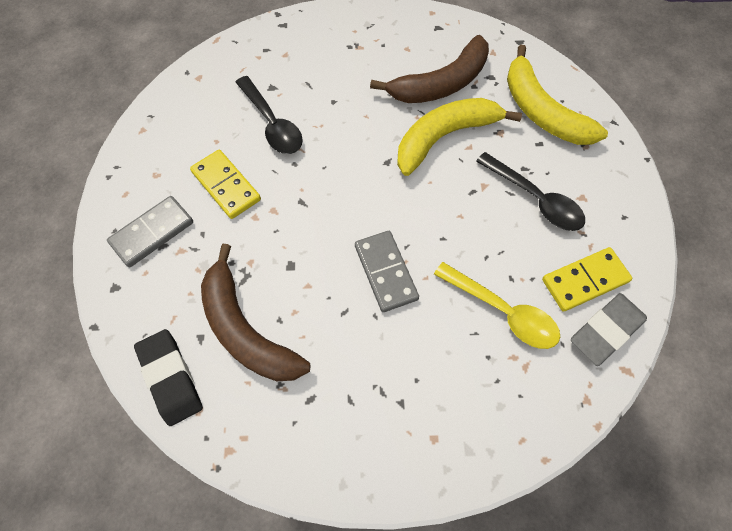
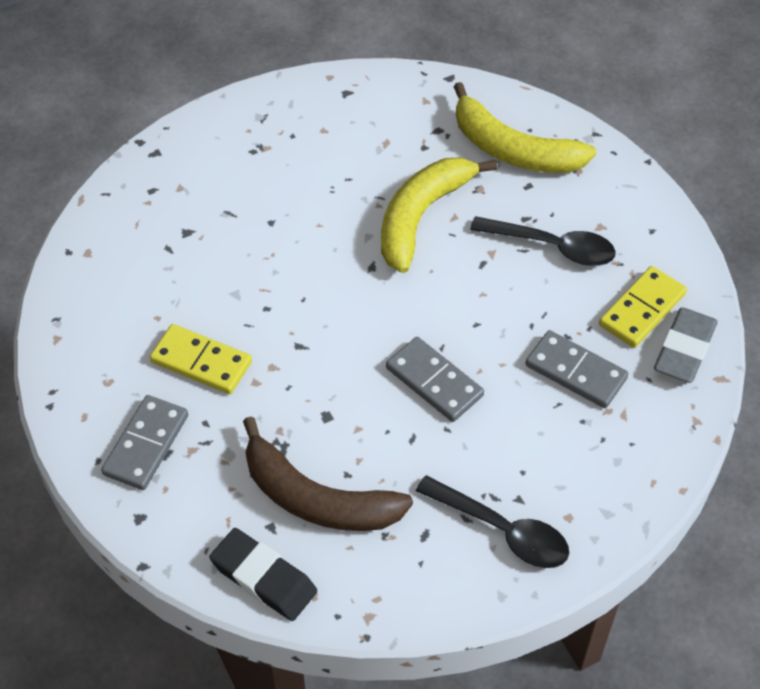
camera: 25 degrees left, 10 degrees down
black spoon [236,76,303,154] -> black spoon moved to [416,475,569,568]
brown banana [370,35,489,103] -> none
yellow spoon [434,262,560,349] -> grey domino [526,330,629,408]

